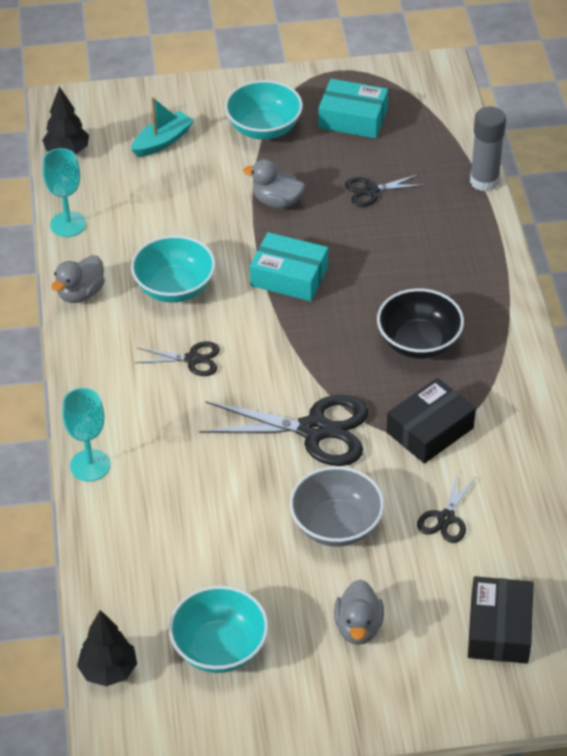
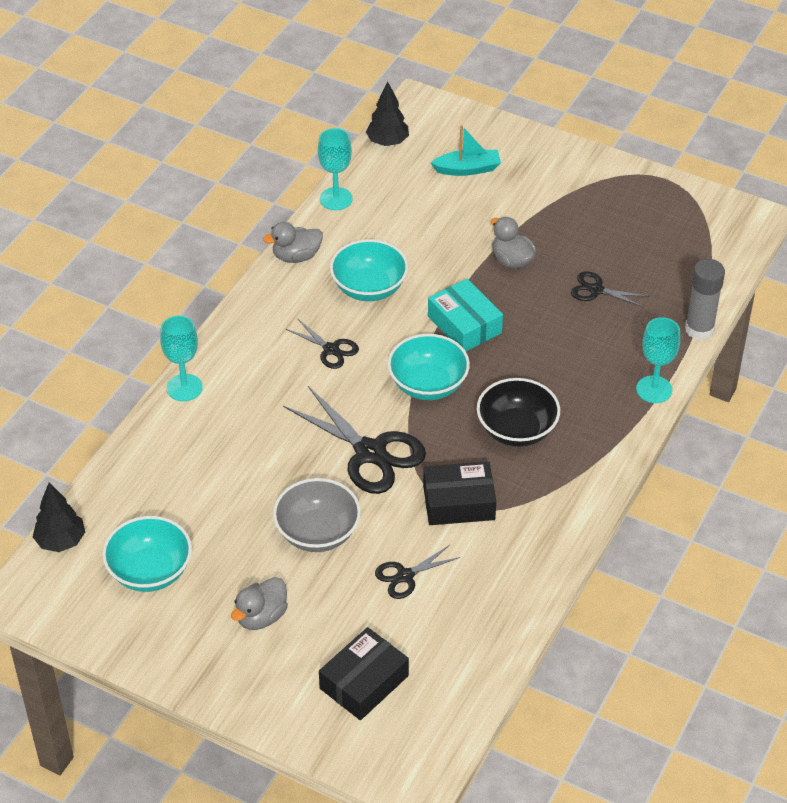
camera: 35 degrees right, 0 degrees up
turquoise bowl [225,80,303,140] -> turquoise bowl moved to [388,334,470,400]
turquoise box [318,79,388,138] -> none
none -> turquoise goblet [636,317,680,403]

